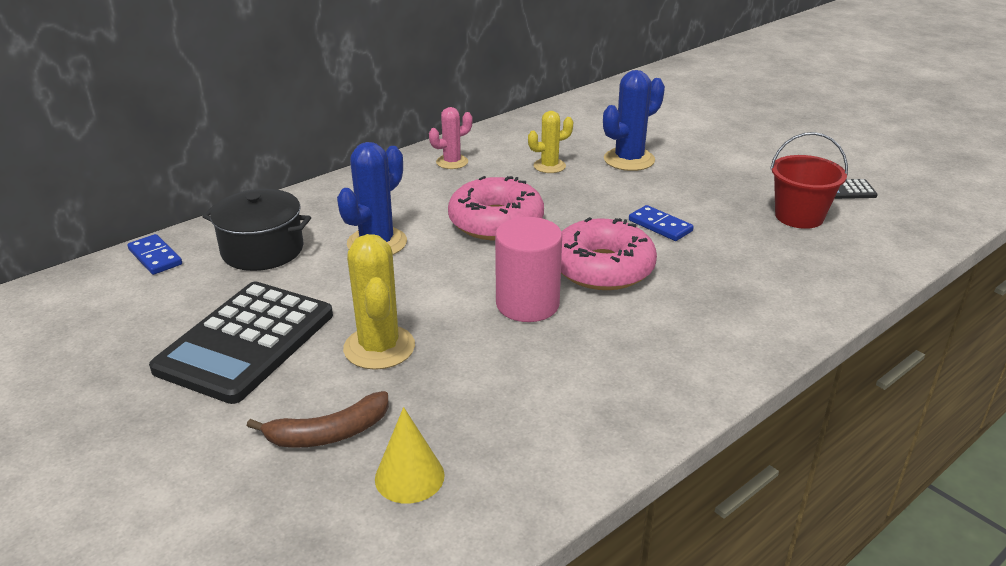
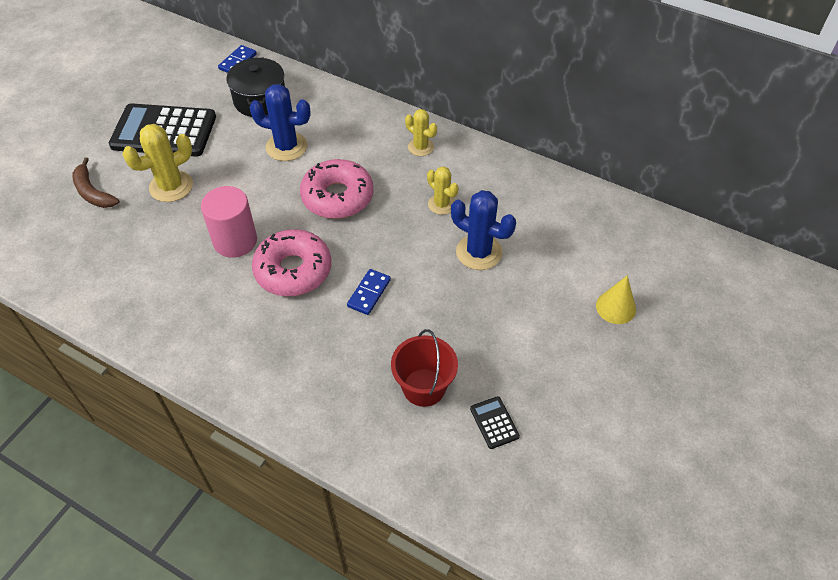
camera: 70 degrees right, 20 degrees up
yellow cone [375,407,445,504] -> yellow cone moved to [596,275,636,324]
pink cactus [429,107,472,169] -> yellow cactus [405,109,437,156]

